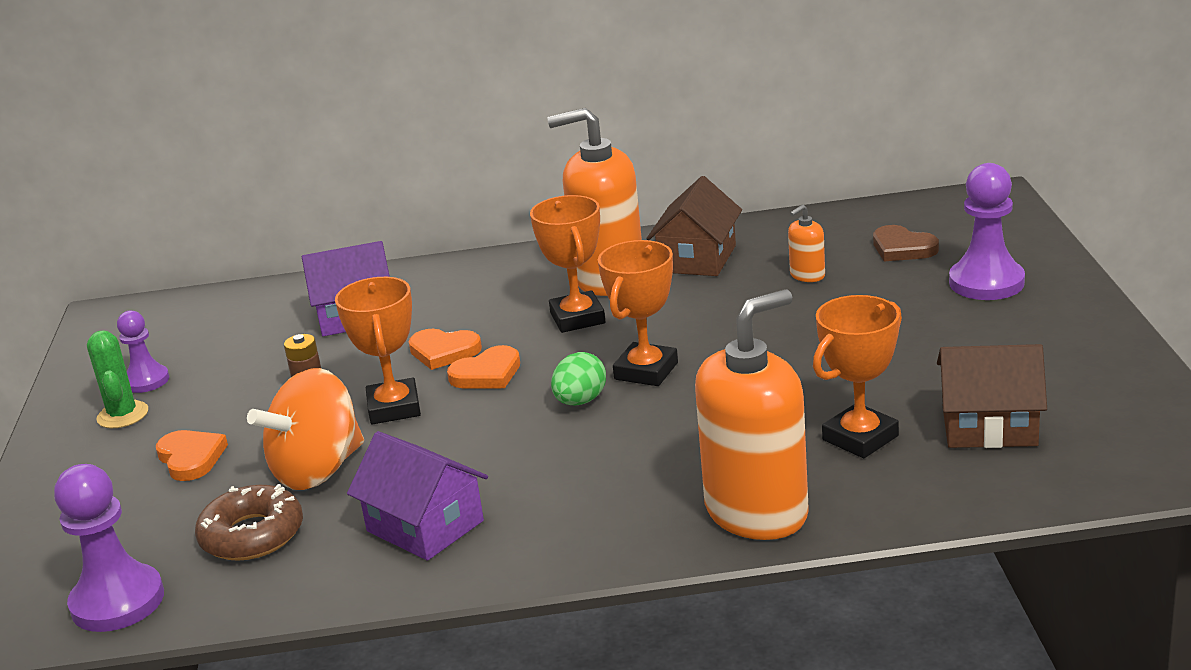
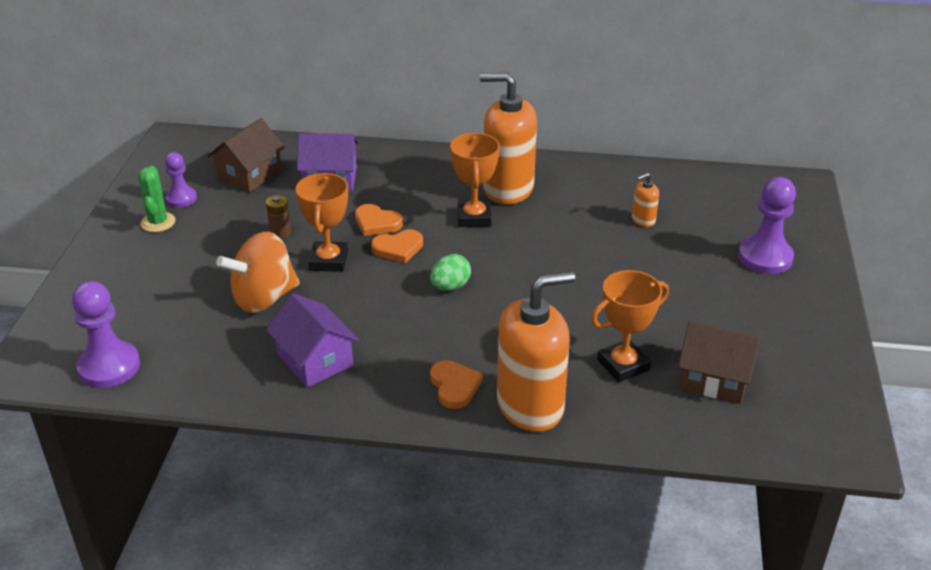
camera: 10 degrees right, 10 degrees up
orange heart [156,430,228,481] -> orange heart moved to [430,360,483,409]
brown donut [195,484,303,561] -> none
orange trophy [598,240,678,386] -> none
brown house [646,176,742,276] -> brown house moved to [207,118,285,192]
brown heart [873,225,939,261] -> none

